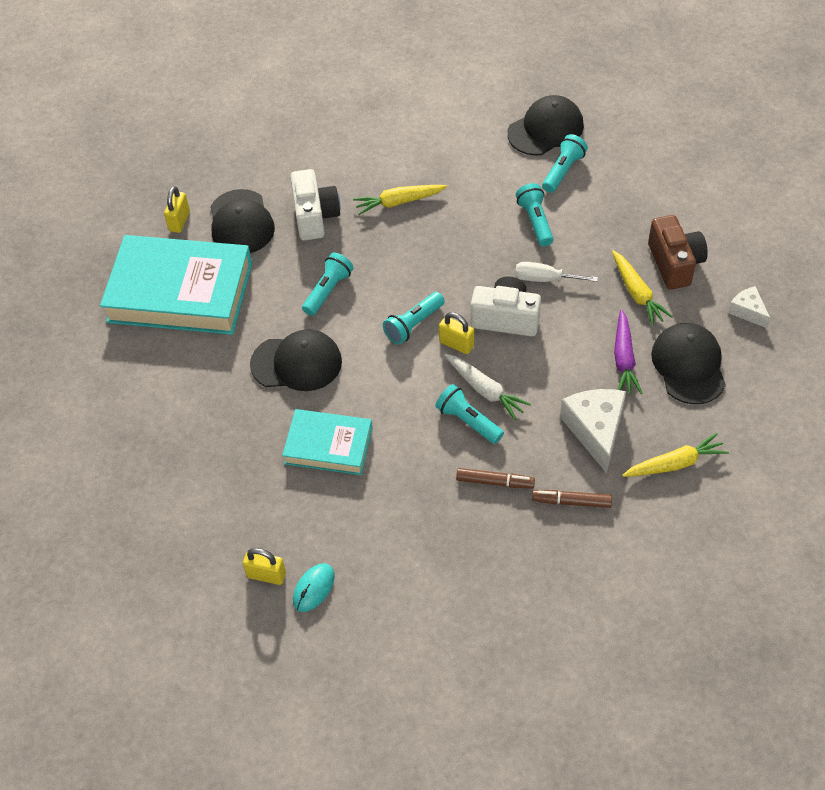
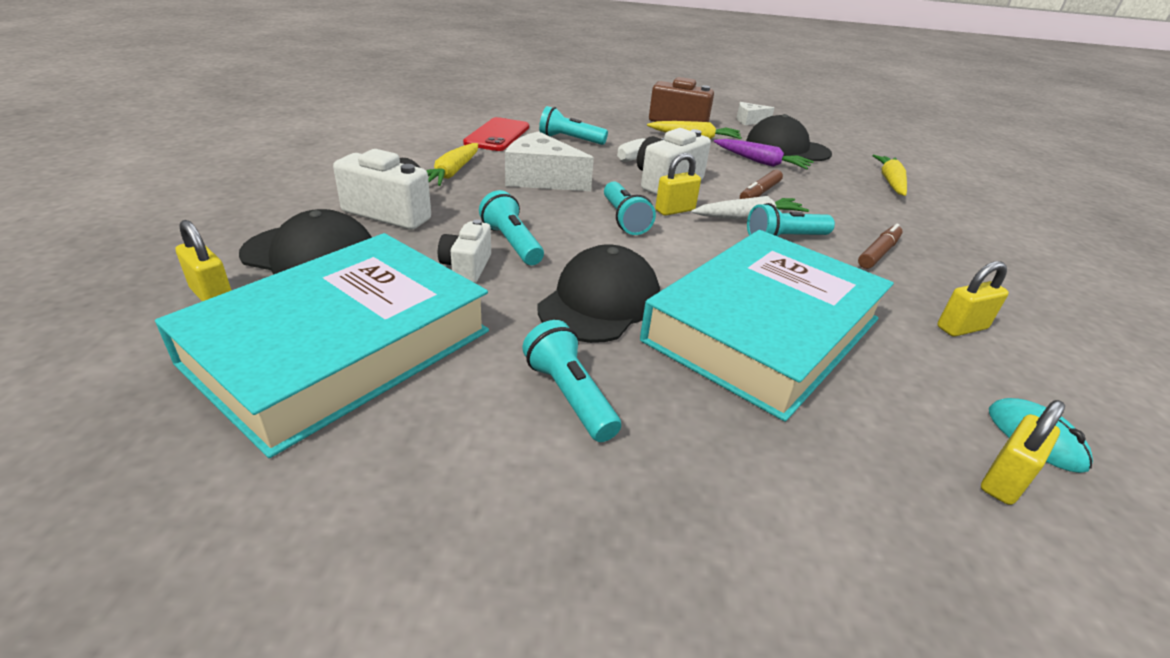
camera: 65 degrees left, 20 degrees down
turquoise book [282,409,373,475] -> turquoise book [640,230,894,422], size x1.79
black cap [507,95,584,156] -> none
brown marker [532,490,612,508] -> brown marker moved to [740,170,783,199]
turquoise flashlight [542,134,588,193] -> turquoise flashlight moved to [522,320,621,442]
white cheese [560,389,626,474] -> white cheese moved to [505,131,594,191]
none -> white camera [438,219,491,283]
none -> red phone [463,117,529,151]
none -> yellow padlock [937,261,1009,337]

